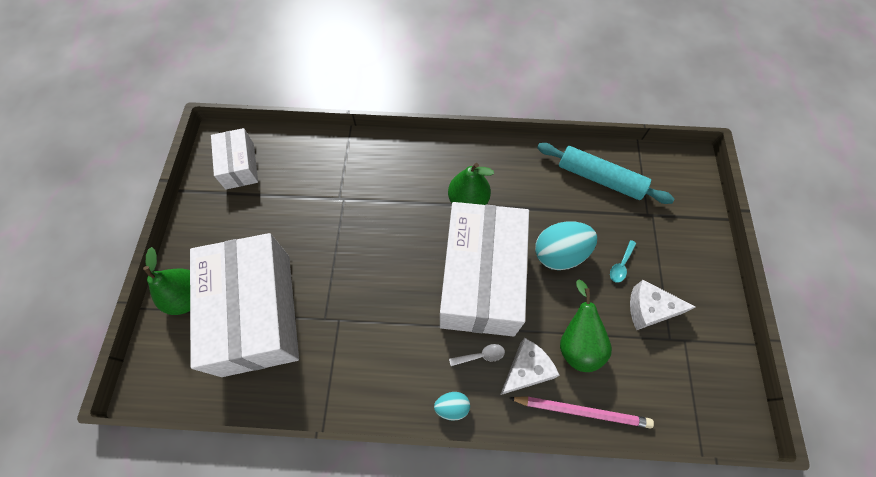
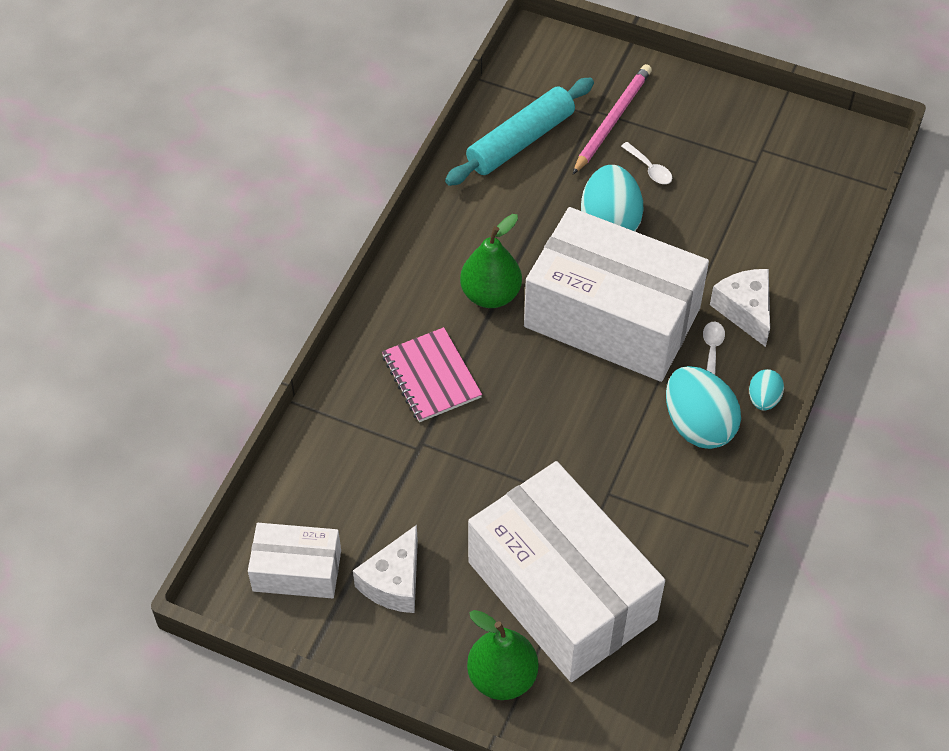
camera: 70 degrees left, 10 degrees down
white box [190,233,299,377] -> white box turned 45 degrees clockwise [468,461,665,682]
pink pencil [509,396,654,429] -> pink pencil moved to [573,64,652,174]
green pear [560,279,612,372] -> none
turquoise spoon [610,240,637,283] -> white spoon [621,142,672,184]
white cheese [630,280,696,330] -> white cheese moved to [353,525,418,613]
none -> pink notebook [382,327,482,422]
none -> turquoise egg [666,366,741,449]

